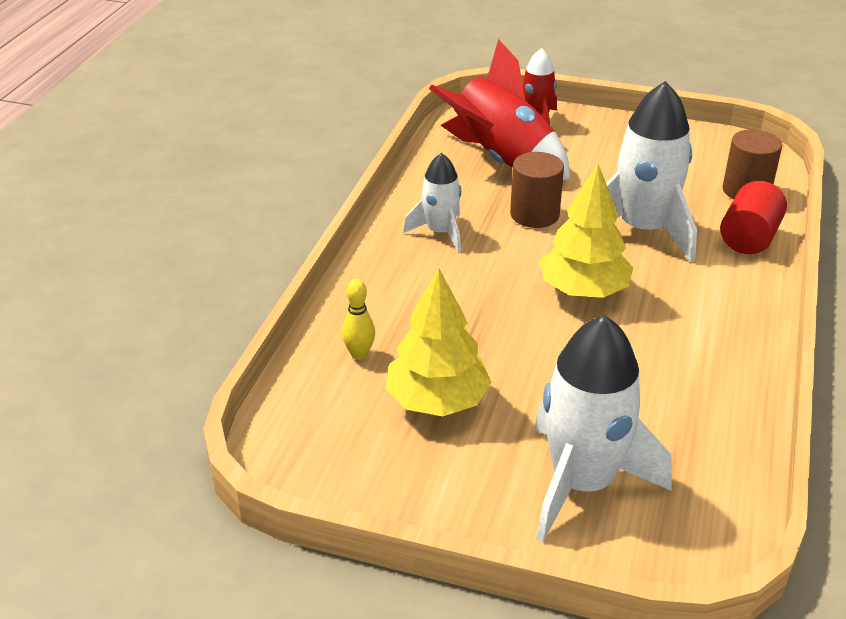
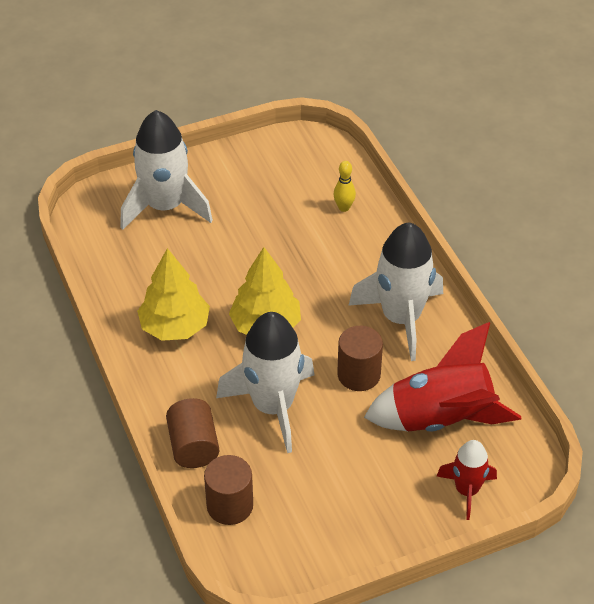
camera: 140 degrees right, 10 degrees up
yellow tree [385,268,492,416] -> yellow tree moved to [137,248,210,341]
white rocket [403,153,461,252] -> white rocket [348,222,443,361], size x1.79
red cylinder [720,181,787,254] -> brown cylinder [166,398,219,468]

